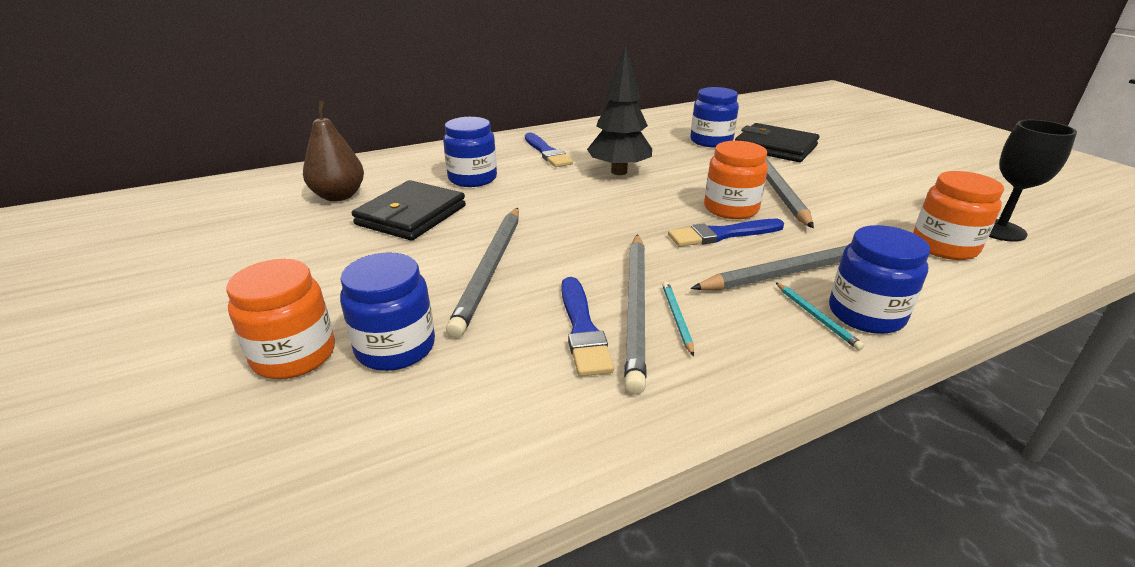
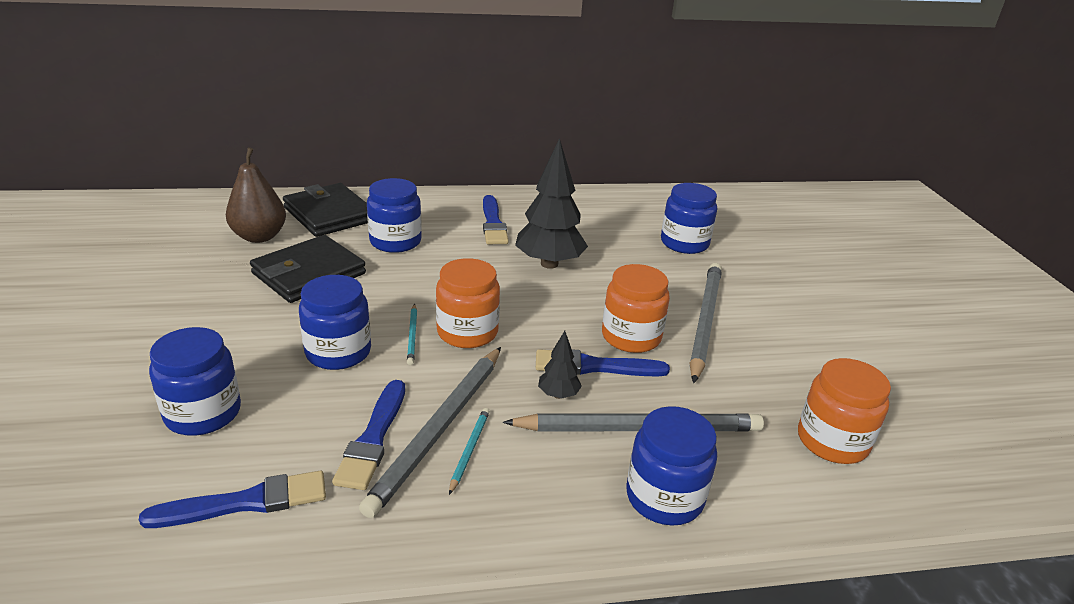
camera: 15 degrees right, 0 degrees up
orange jar [226,259,335,379] -> orange jar moved to [436,258,500,348]
grey pencil [446,208,519,338] -> blue jar [299,275,371,370]
black wallet [735,123,819,162] -> black wallet moved to [283,183,368,237]
turquoise pencil [775,282,864,350] -> turquoise pencil moved to [407,304,417,365]
black goblet [989,120,1077,242] -> none
none -> blue brush [139,471,326,528]
none -> black tree [538,331,582,399]

